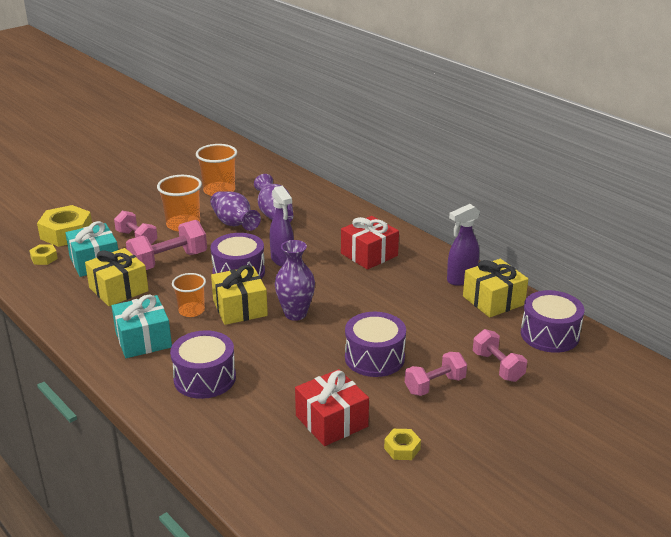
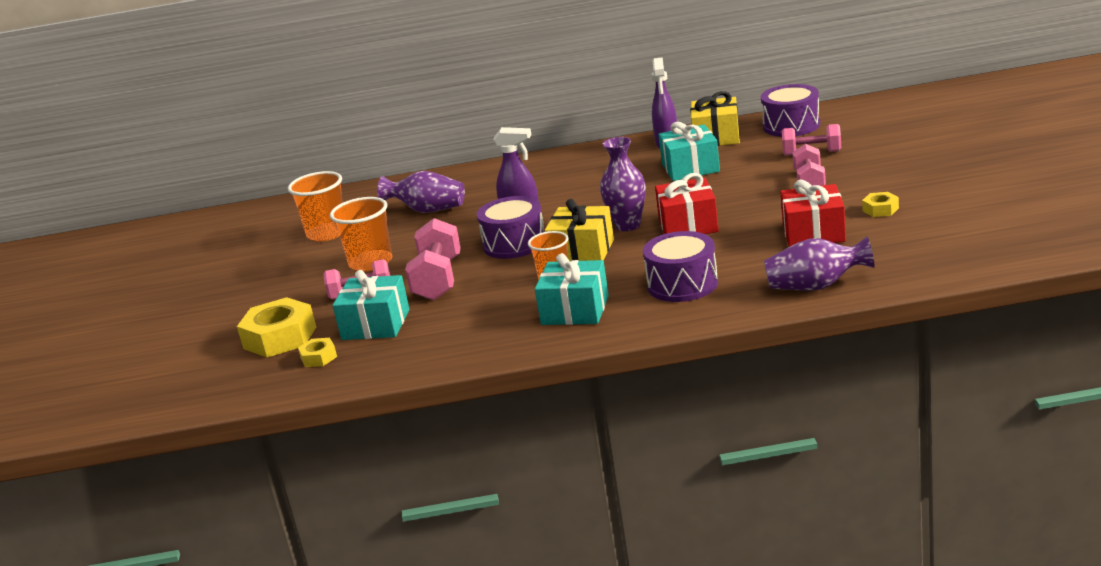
camera: 50 degrees left, 5 degrees down
yellow gift [85,248,149,306] -> none
purple vase [210,191,261,231] -> purple vase moved to [764,236,875,291]
red gift [341,216,399,270] -> red gift moved to [655,173,719,234]
purple drum [345,312,406,377] -> none
none -> turquoise gift [659,122,720,181]

